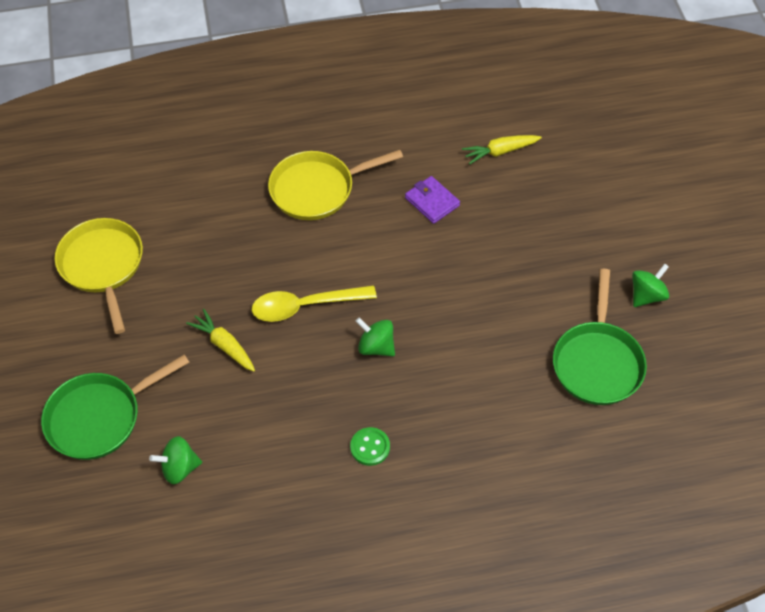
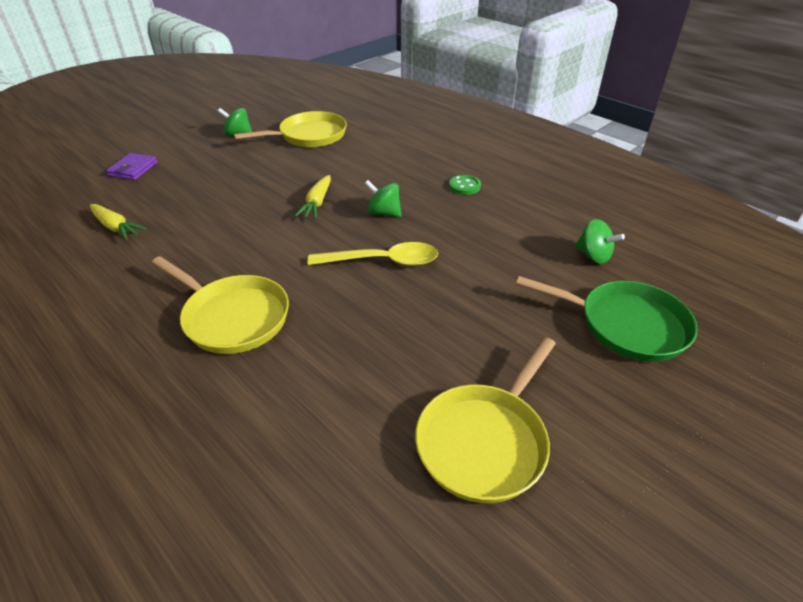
camera: 125 degrees left, 15 degrees down
yellow carrot [186,309,255,372] -> yellow carrot moved to [295,175,331,219]
yellow spoon [252,285,377,322] -> yellow spoon turned 45 degrees counterclockwise [308,242,438,266]
green spinning top [356,317,395,356] -> green spinning top turned 120 degrees clockwise [365,180,402,217]
purple wallet [405,176,460,224] -> purple wallet moved to [106,153,158,180]
green pan [553,269,647,405] -> yellow pan [234,111,347,147]

